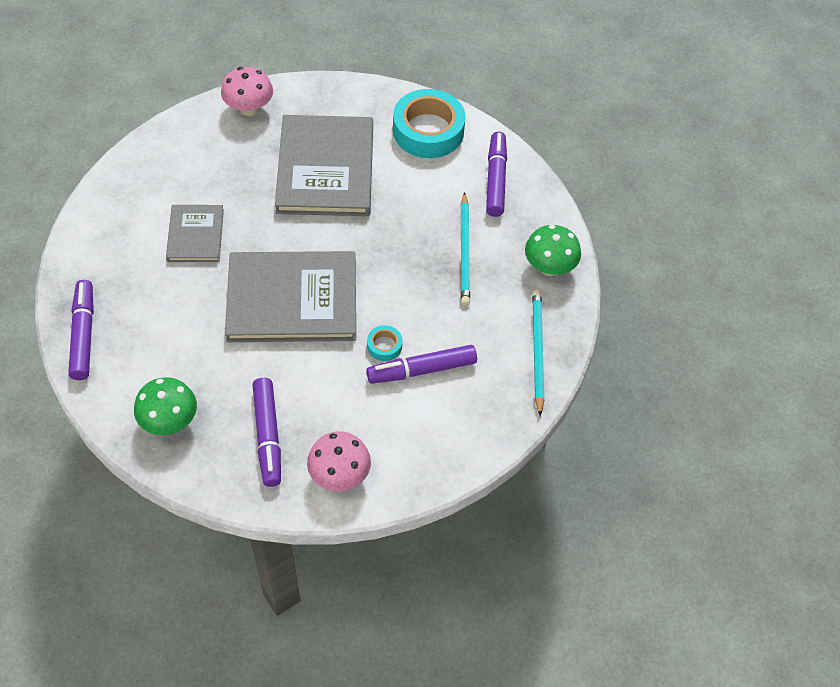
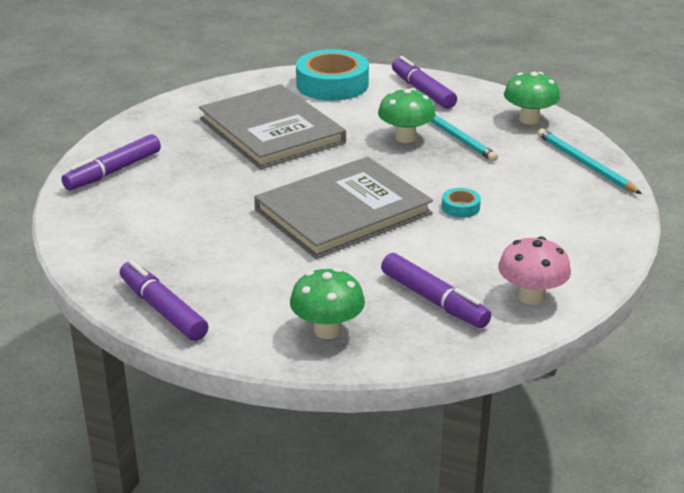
camera: 30 degrees left, 25 degrees down
grey book [166,205,224,262] -> none
pink mushroom [221,67,273,116] -> none
purple marker [366,345,477,384] -> purple marker moved to [61,134,161,190]
none -> green mushroom [378,88,435,143]

